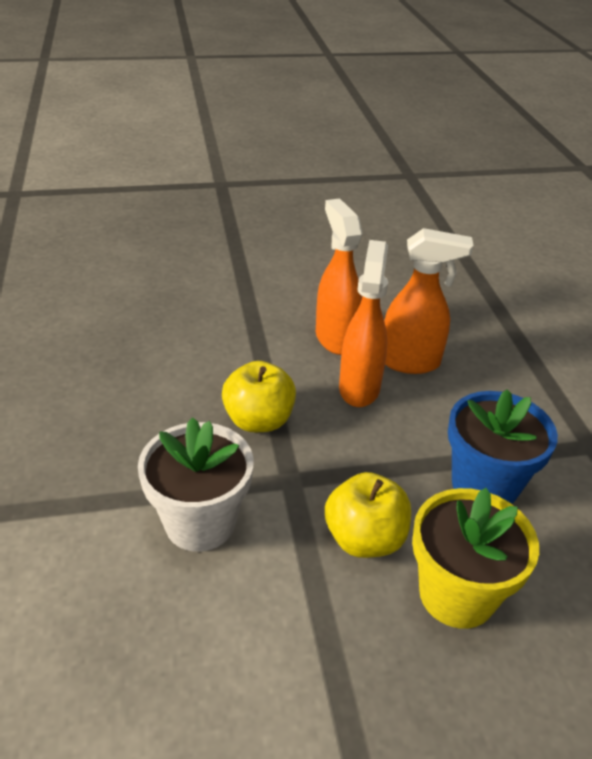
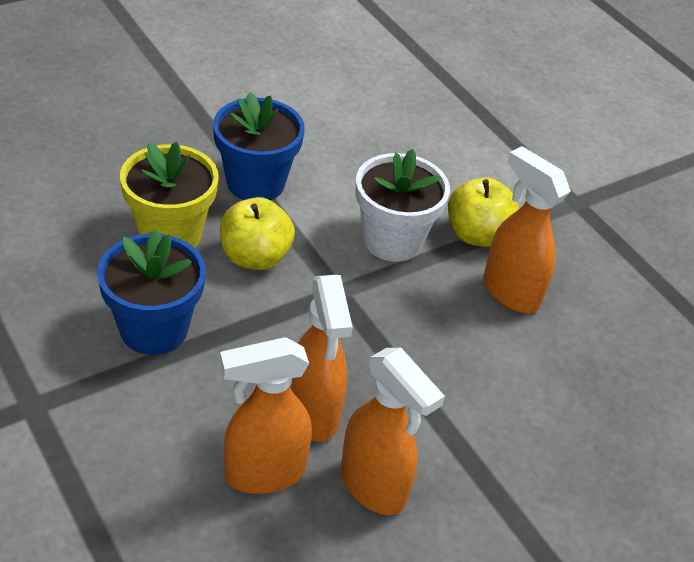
camera: 155 degrees right, 5 degrees up
yellow apple [222,361,296,432] -> yellow apple moved to [448,177,519,247]
none -> blue flower pot [213,92,305,200]
none -> orange spray bottle [483,146,571,313]

